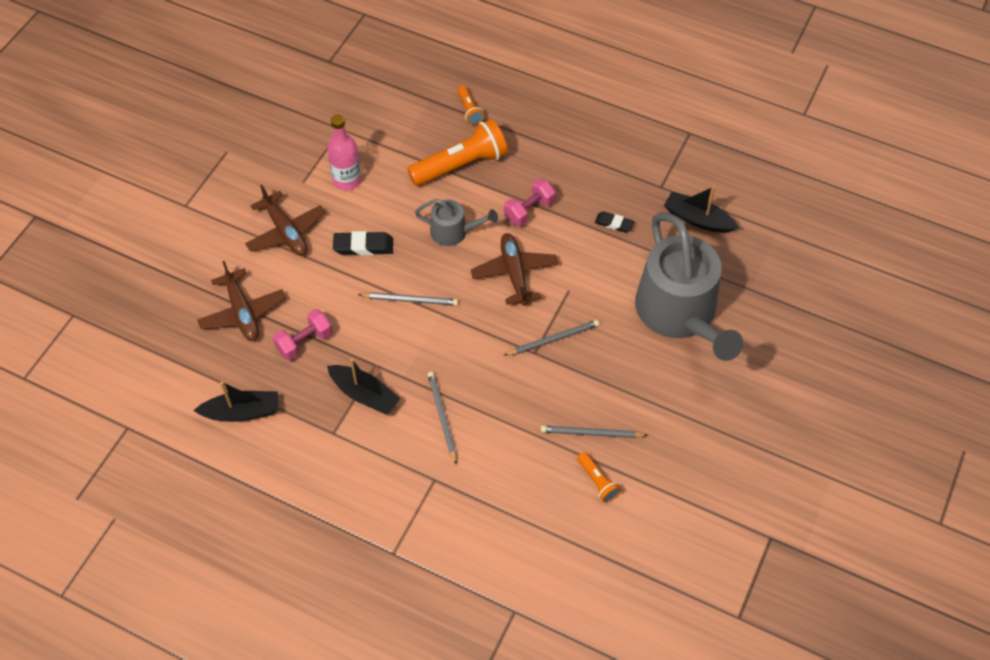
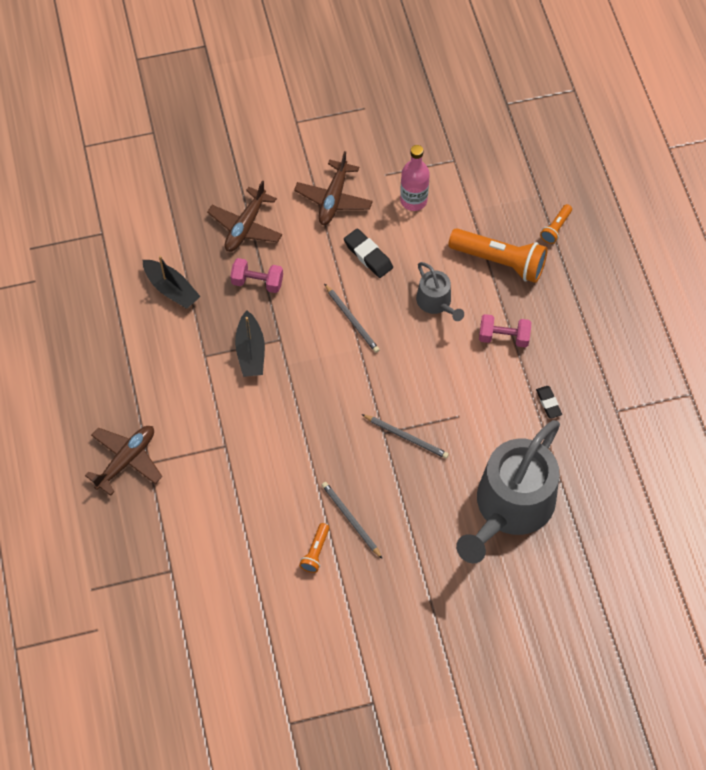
camera: 50 degrees right, 5 degrees up
grey pencil [428,372,457,464] -> none
brown plane [471,233,558,306] -> brown plane moved to [85,426,162,496]
black boat [664,186,739,233] -> none

